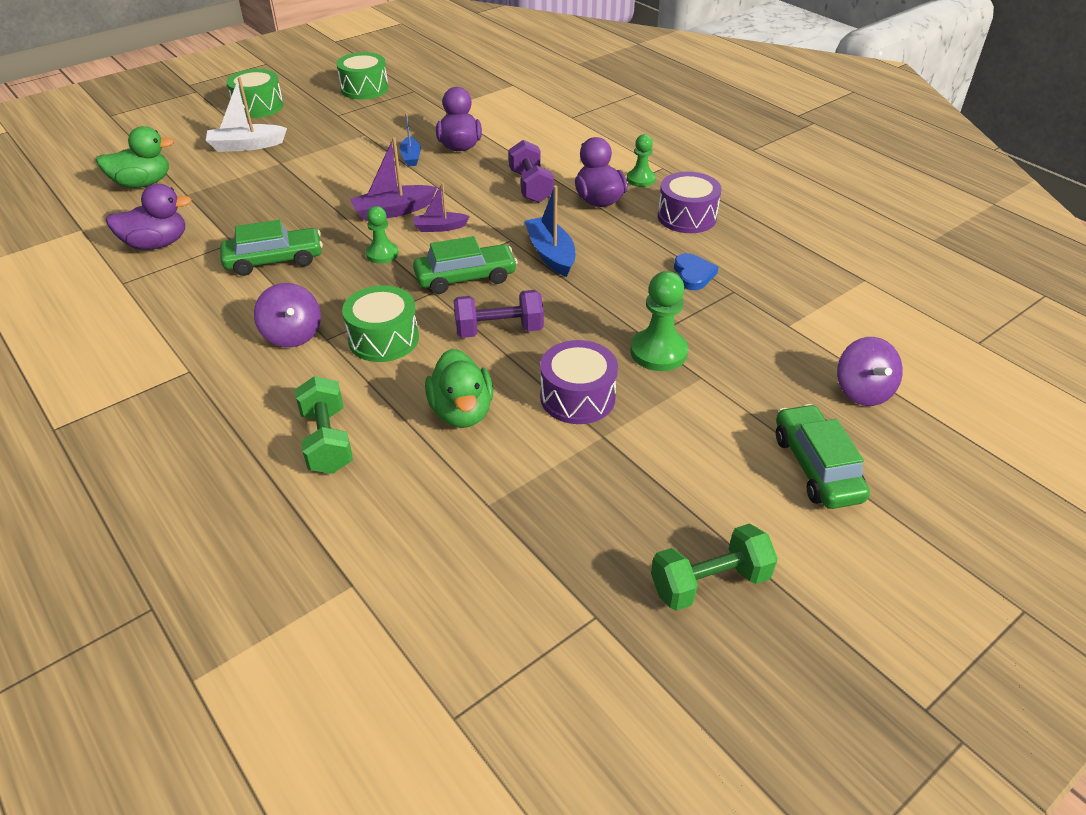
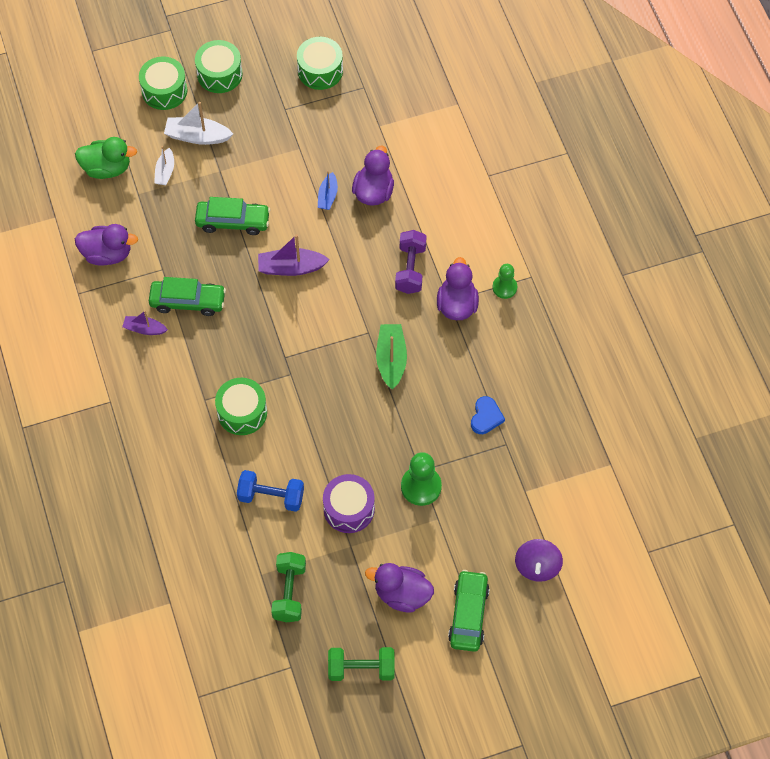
camera: 20 degrees right, 20 degrees up
purple spinning top [254,283,321,347] -> none
green dumbbell [295,376,353,474] -> green dumbbell moved to [271,552,306,622]
green pawn [366,206,398,264] -> none
green car [413,236,518,294] -> green car moved to [195,197,270,235]
purple boat [414,183,470,232] -> purple boat moved to [122,311,168,335]
green duck [425,349,493,428] -> blue dumbbell [237,470,304,512]
purple dumbbell [454,290,544,338] -> none
blue boat [525,185,575,277] -> green boat [376,324,407,390]
purple drum [658,172,722,233] -> none
none -> green drum [139,57,187,110]
none -> white boat [154,146,174,185]
none -> purple duck [365,563,434,613]

